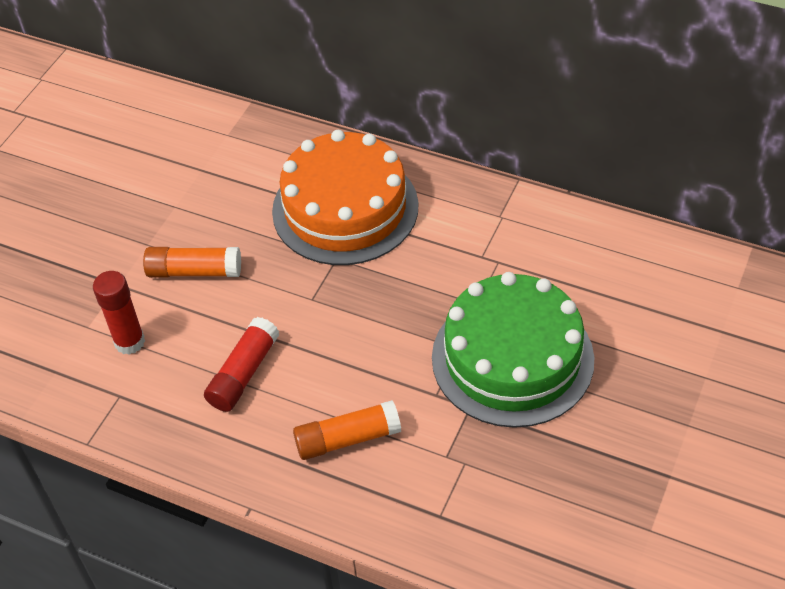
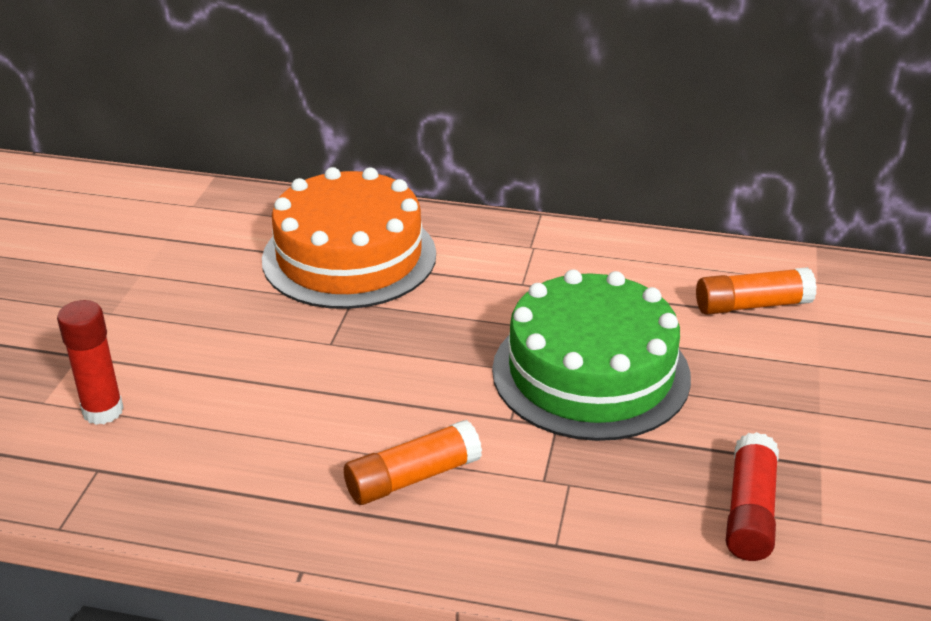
camera: 15 degrees left, 15 degrees down
orange glue stick [143,247,241,278] -> orange glue stick moved to [696,267,817,315]
red glue stick [204,317,280,412] -> red glue stick moved to [726,432,779,561]

